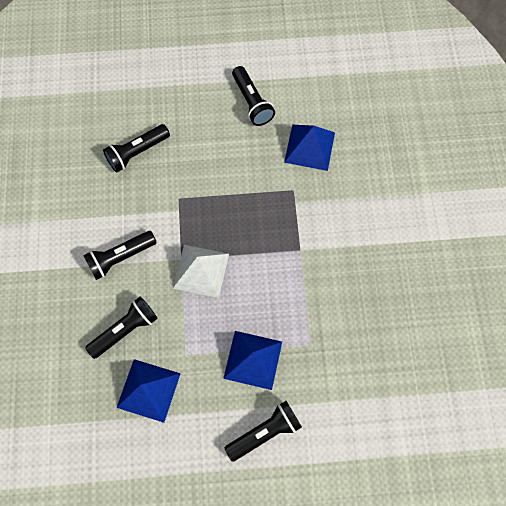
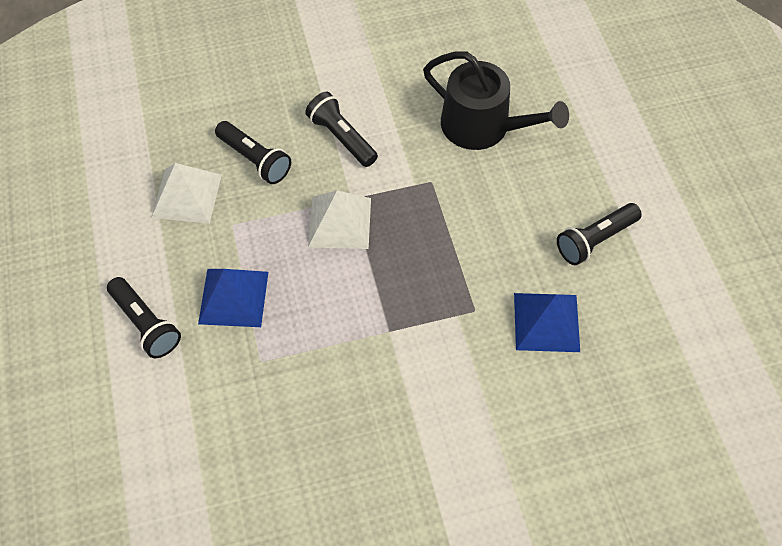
camera: 80 degrees right, 10 degrees down
black flashlight [103,124,170,173] -> black watering can [423,51,569,150]
blue pyramid [116,359,181,423] -> white pyramid [151,163,222,224]

